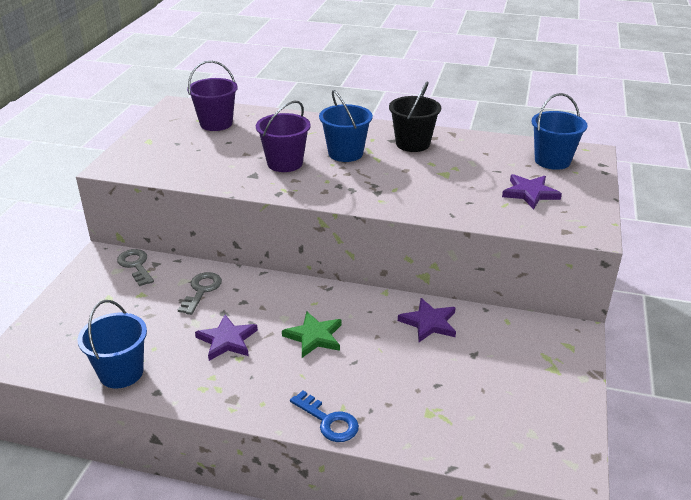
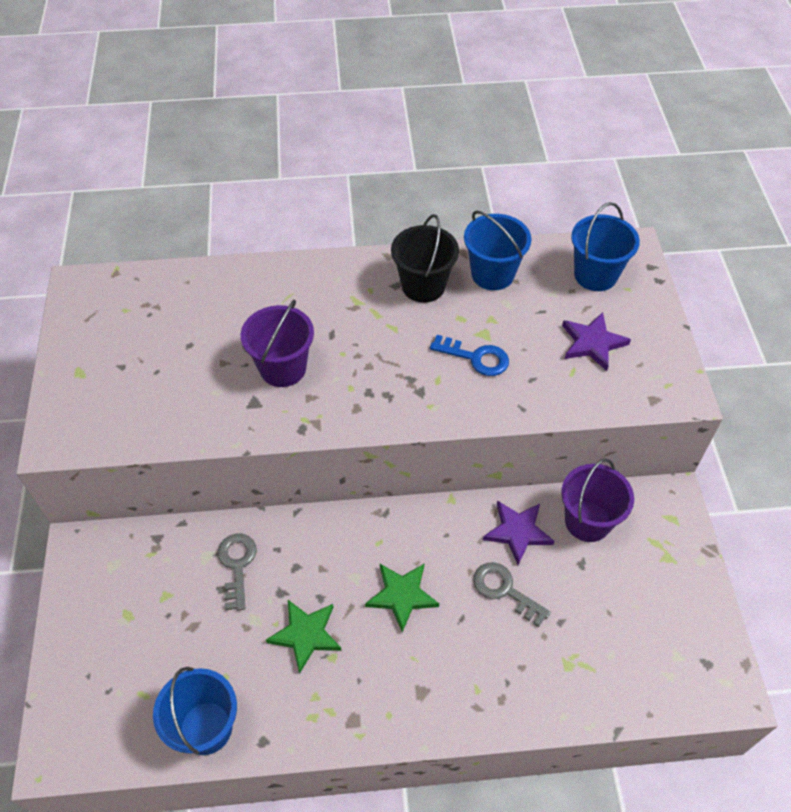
camera: 20 degrees left, 20 degrees up
grey key [117,249,154,286] -> grey key moved to [474,562,551,627]
purple bucket [187,61,238,131] -> purple bucket moved to [561,458,634,542]
purple star [195,314,258,361] -> green star [266,600,341,674]
blue key [290,390,359,442] -> blue key moved to [430,335,509,376]
blue bucket [319,90,373,162] -> blue bucket moved to [464,211,531,290]

